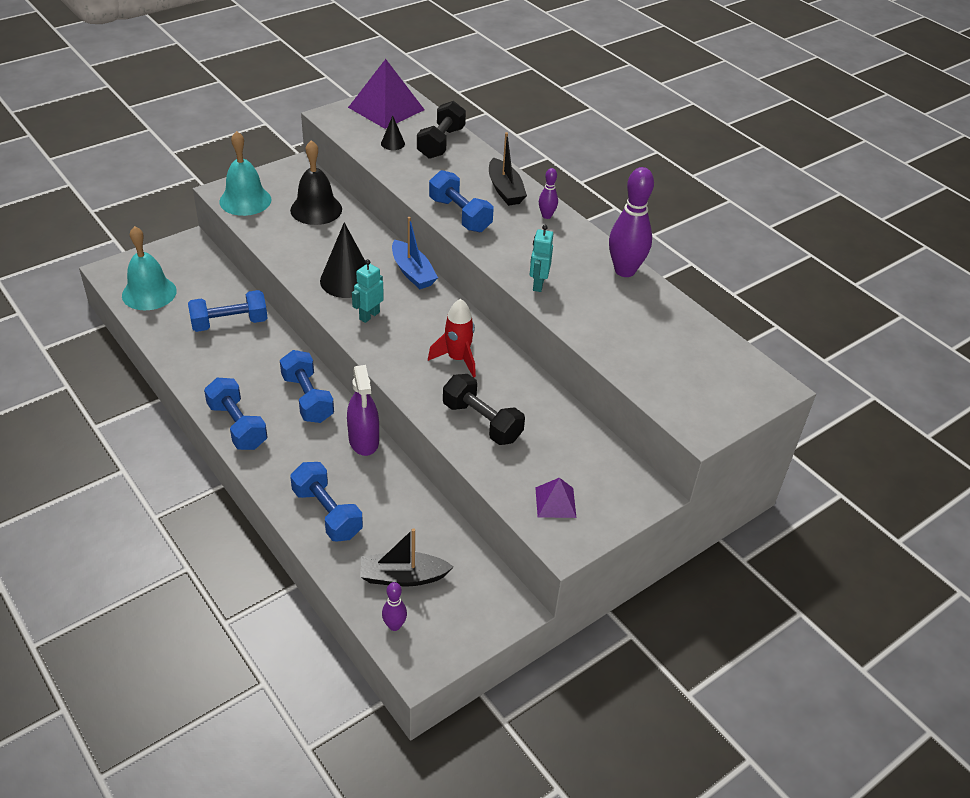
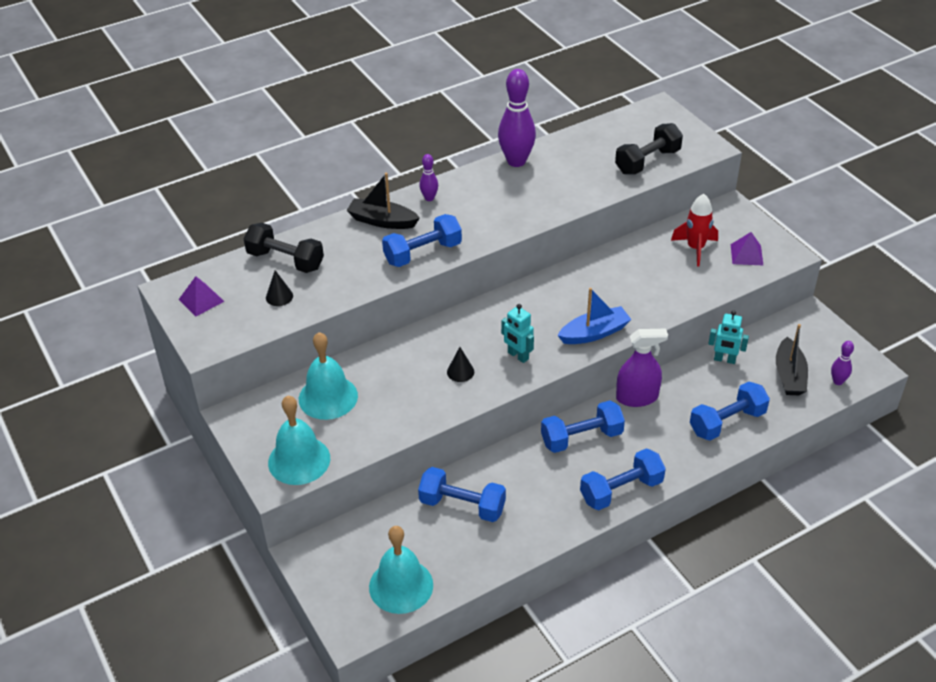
camera: 80 degrees left, 0 degrees up
blue dumbbell [188,290,268,332] -> blue dumbbell turned 60 degrees counterclockwise [418,467,506,522]
black bell [290,140,342,225] -> turquoise bell [299,332,358,420]
black cone [320,222,366,298] -> black cone [447,347,474,382], size x0.48
purple pyramid [348,59,425,129] -> purple pyramid [178,276,224,316], size x0.51
blue boat [392,217,438,289] -> blue boat moved to [557,288,632,344]
red rocket [428,298,476,378] -> red rocket moved to [671,194,718,266]
black dumbbell [443,374,525,445] -> black dumbbell moved to [615,123,683,174]
black boat [489,132,527,206] -> black boat turned 150 degrees counterclockwise [346,173,420,229]
turquoise robot [530,225,553,292] -> turquoise robot moved to [708,310,749,364]

